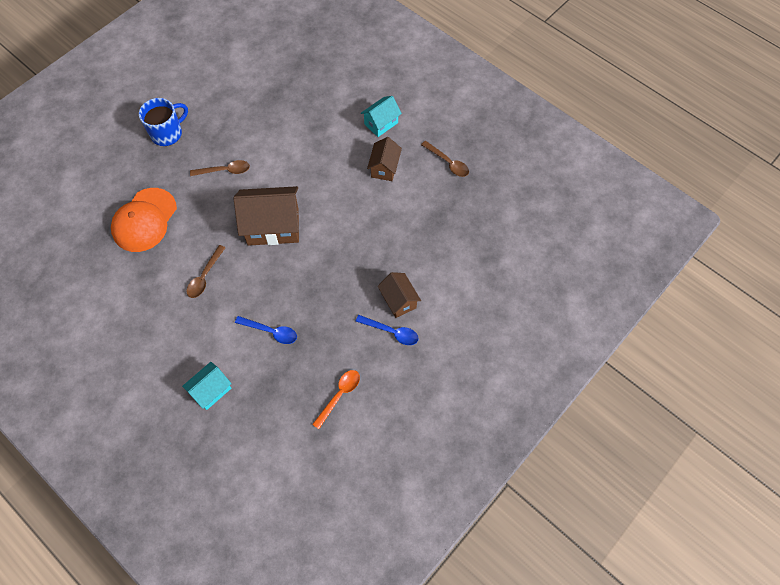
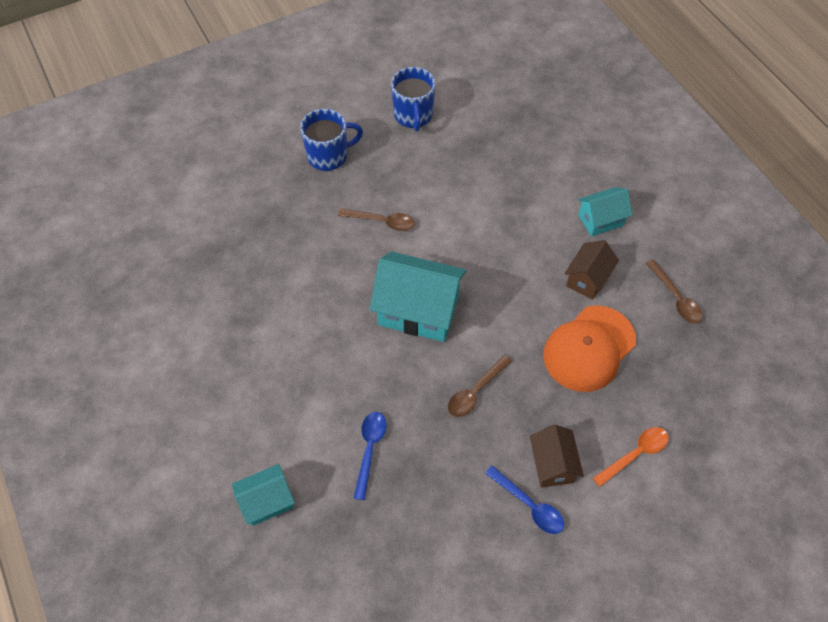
camera: 20 degrees right, 5 degrees down
orange cap [111,188,177,252] -> orange cap moved to [543,305,636,392]
brown spoon [186,245,225,298] -> brown spoon moved to [448,355,512,417]
brown house [234,186,299,246] -> turquoise house [370,252,467,342]
blue spoon [235,316,297,344] -> blue spoon turned 120 degrees counterclockwise [354,412,387,500]
orange spoon [312,370,360,429] -> orange spoon moved to [593,427,669,487]
none -> blue mug [391,67,435,131]

